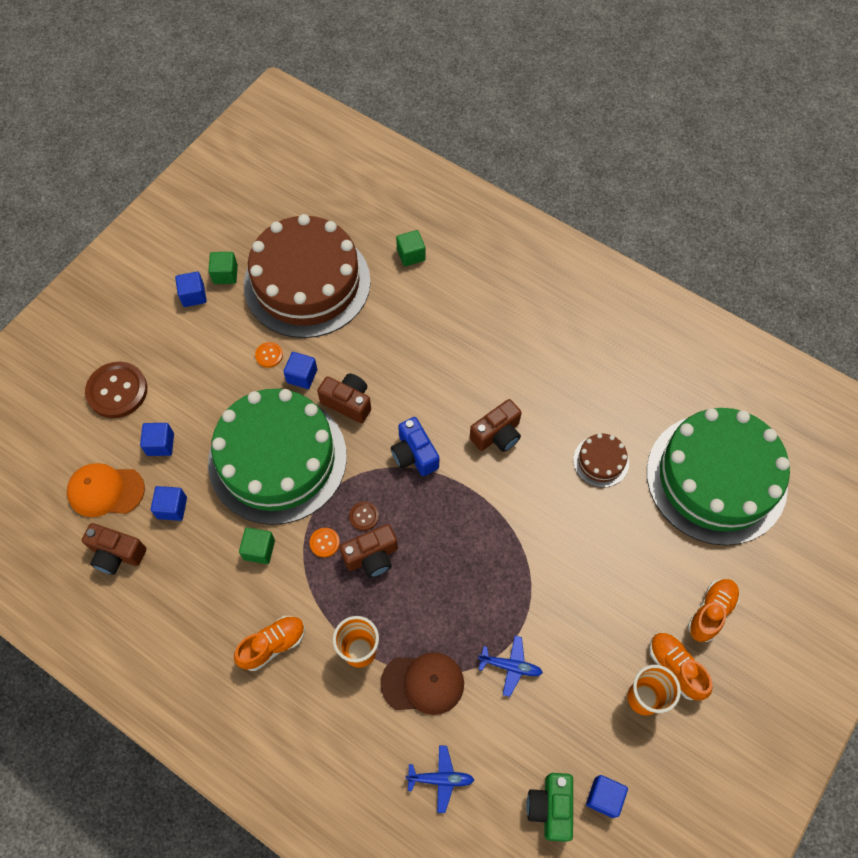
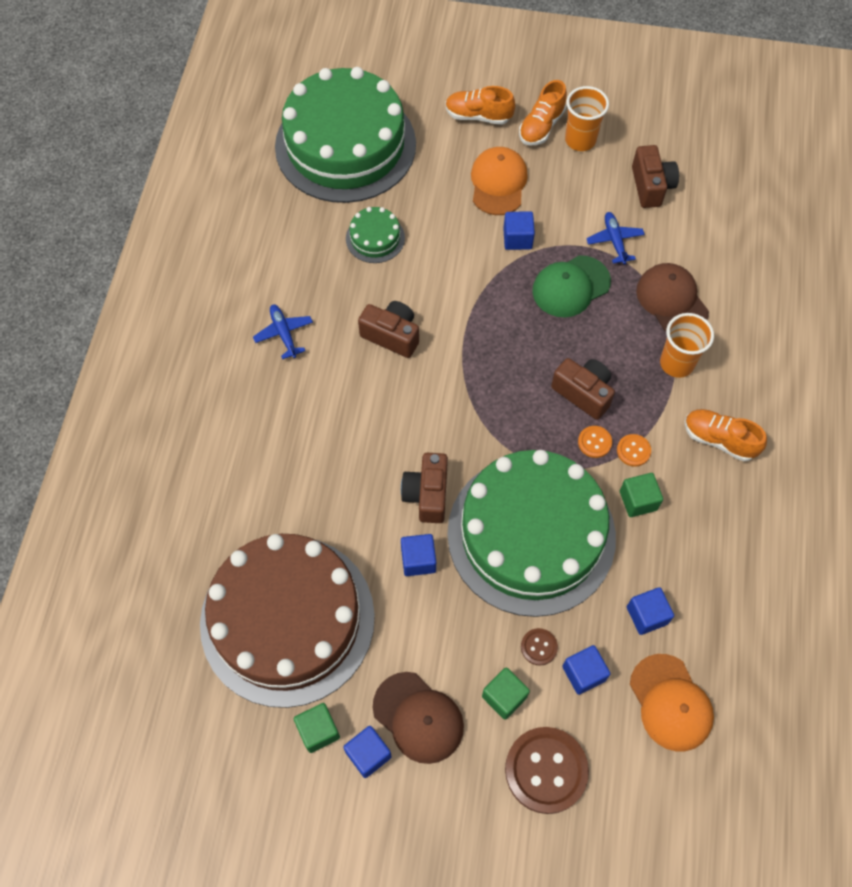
camera: 115 degrees left, 0 degrees up
brown camera [82,523,146,575] -> brown camera moved to [632,145,679,208]
orange button [255,342,283,368] -> orange button moved to [617,434,651,467]
brown button [349,502,379,531] -> brown button moved to [521,628,558,666]
blue camera [391,417,439,476] -> none
green cube [396,230,426,266] -> green cube moved to [482,668,530,719]
blue plane [405,745,474,813] -> blue plane moved to [253,304,313,360]
green camera [526,773,573,842] -> none
brown cake [573,434,629,487] -> green cake [346,207,405,263]
blue cube [586,775,628,818] -> blue cube moved to [503,211,535,250]
none -> brown cap [373,672,464,764]
none -> orange cap [471,147,528,215]
none -> green cap [532,255,611,317]

